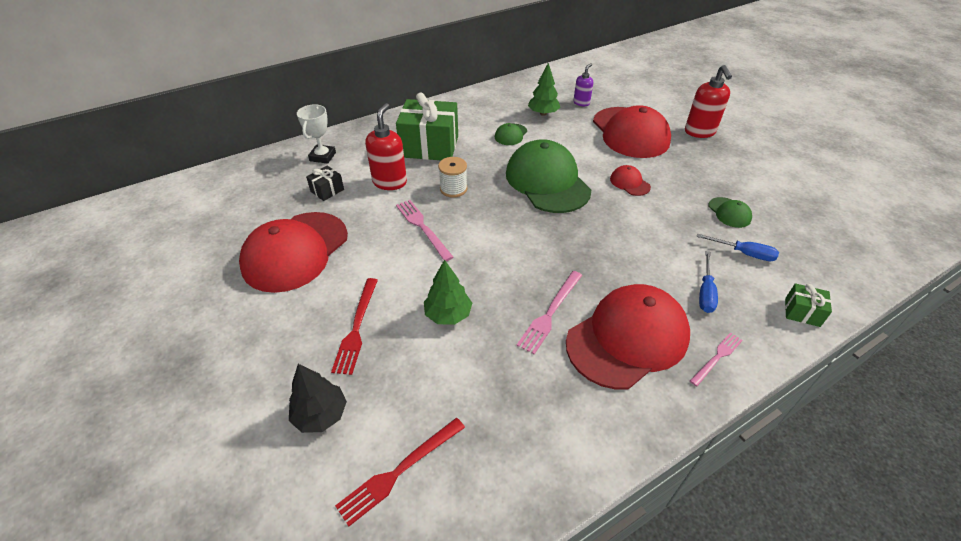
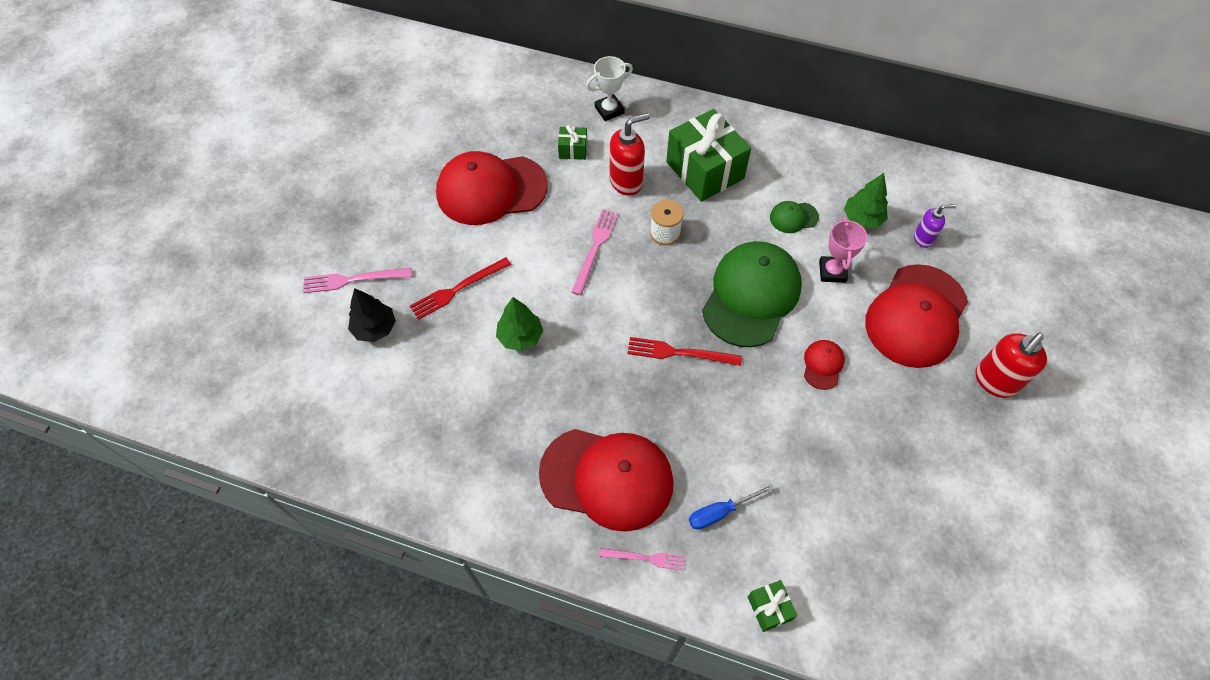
camera: 50 degrees right, 15 degrees up
black gift [306,165,344,201] -> green gift [558,125,587,160]
red fork [335,418,465,526] -> red fork moved to [627,337,742,366]
pink fork [517,271,582,354] -> pink fork moved to [303,268,412,293]
blue screwdriver [696,233,779,261] -> none
green cap [708,197,752,228] -> none
none -> pink trophy [819,217,867,283]

